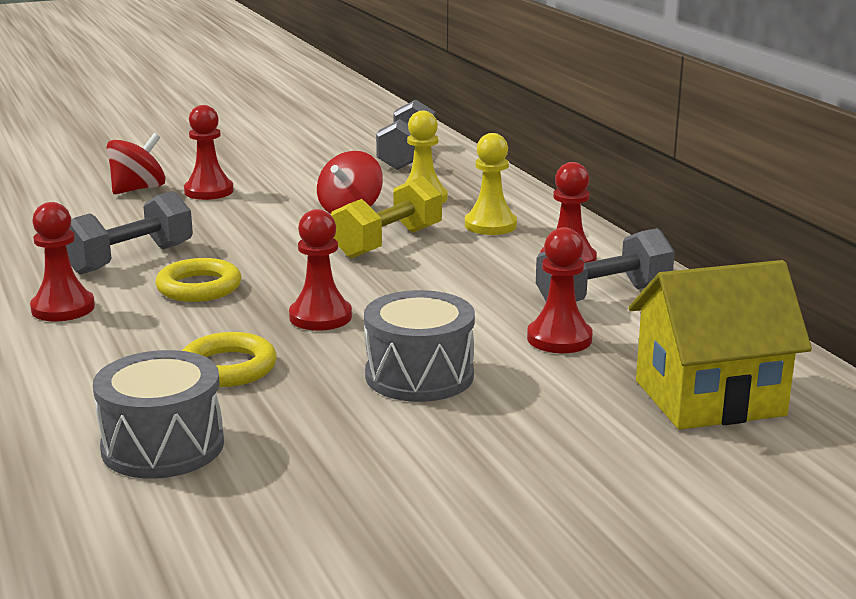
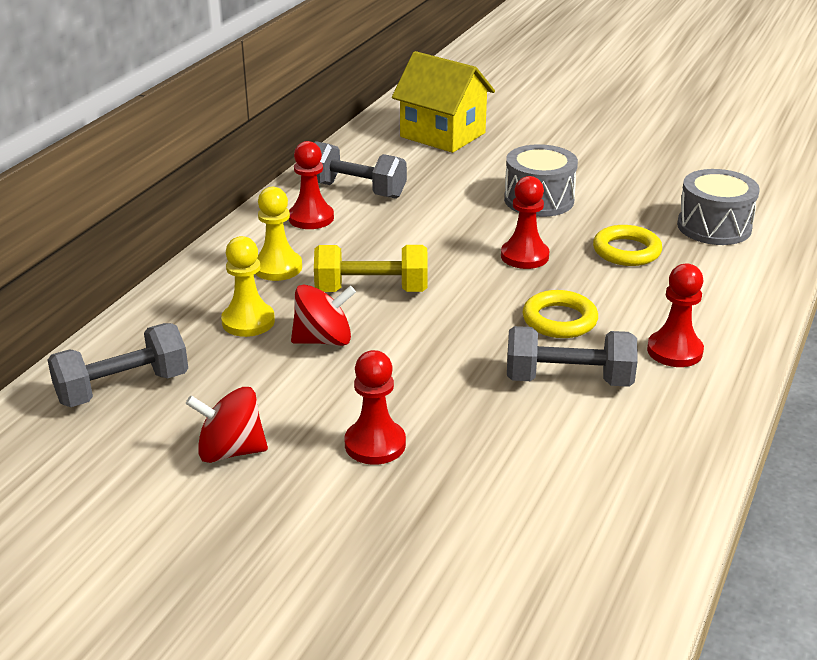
camera: 130 degrees left, 10 degrees up
red spinning top [107,133,166,194] -> red spinning top moved to [186,387,268,463]
red pawn [527,227,593,353] -> none

